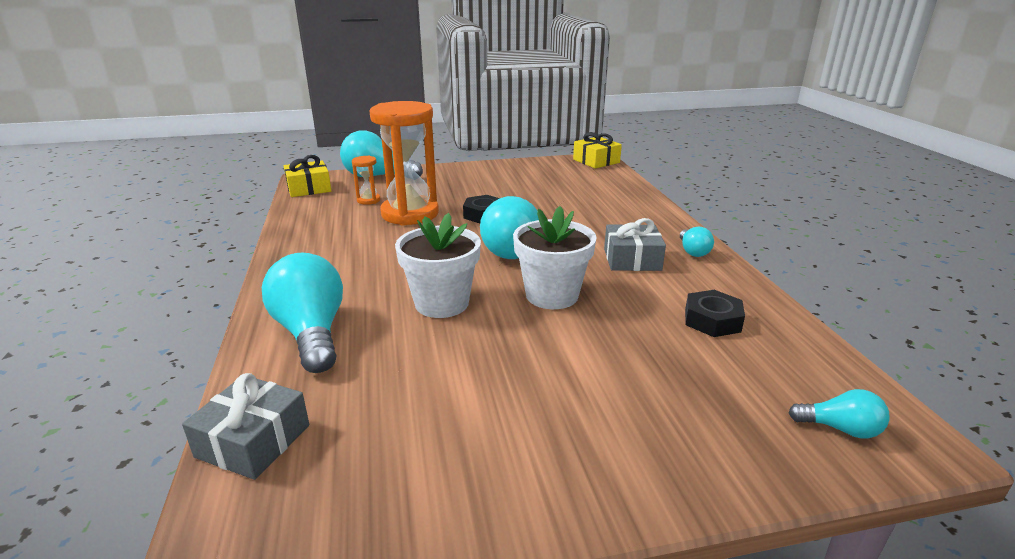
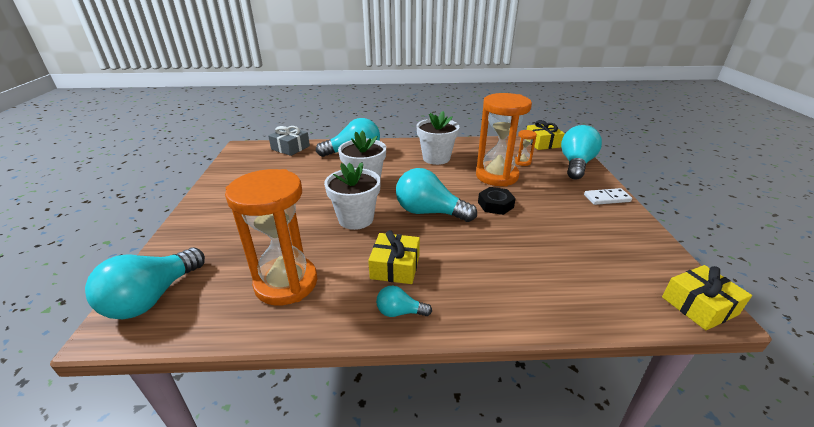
camera: 100 degrees right, 5 degrees up
grey gift [604,218,666,271] -> yellow gift [368,230,420,284]
black nut [685,290,745,337] -> orange hourglass [225,169,317,305]
turquoise light bulb [789,389,890,439] -> turquoise light bulb [85,248,205,319], size x2.04
none -> white flower pot [417,111,459,165]
none -> white domino [584,188,632,205]

